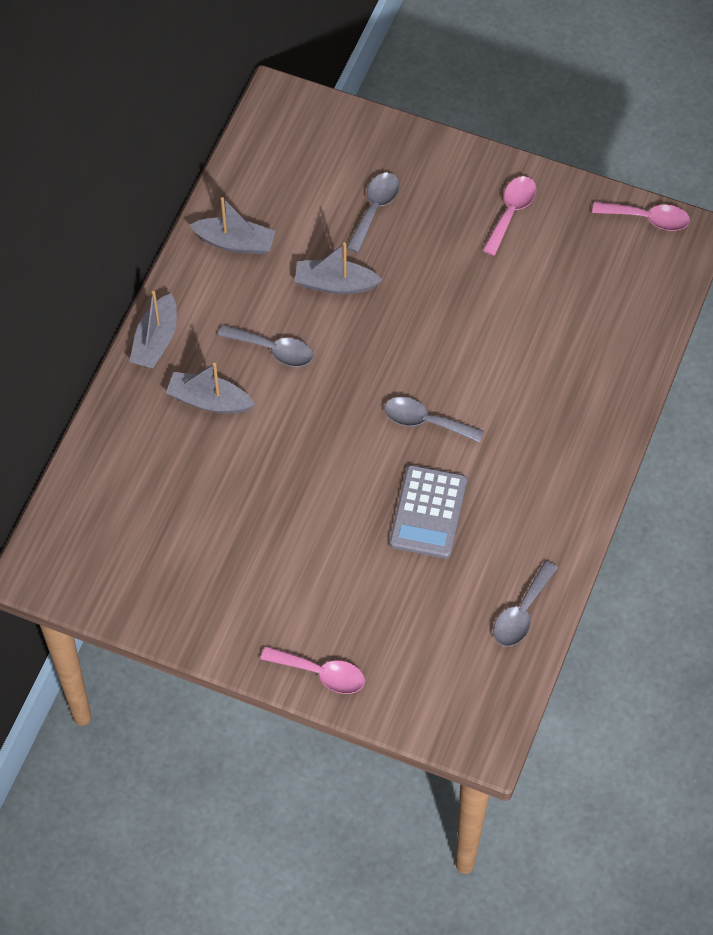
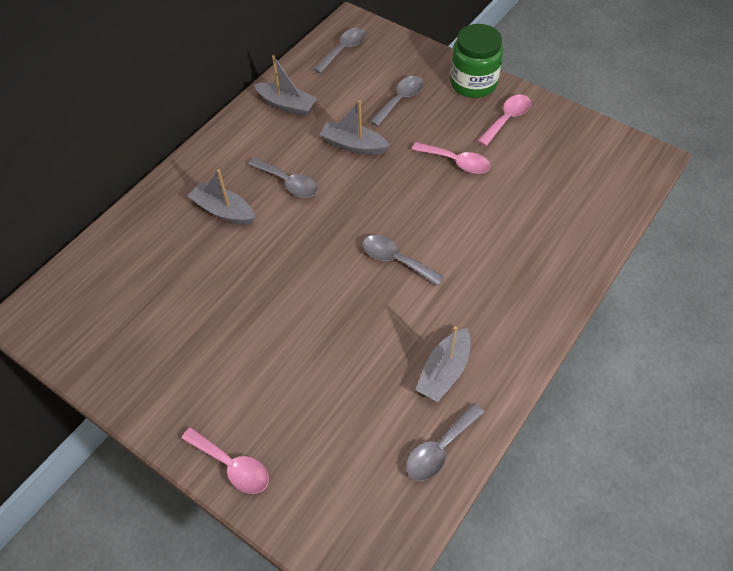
camera: 15 degrees right, 5 degrees down
grey boat [129,291,177,368] -> grey boat moved to [416,326,471,402]
grey calculator [390,465,467,558] -> none
pink spoon [592,202,690,231] -> pink spoon moved to [412,142,491,174]
none -> grey spoon [314,28,366,74]
none -> green jar [450,24,503,98]

